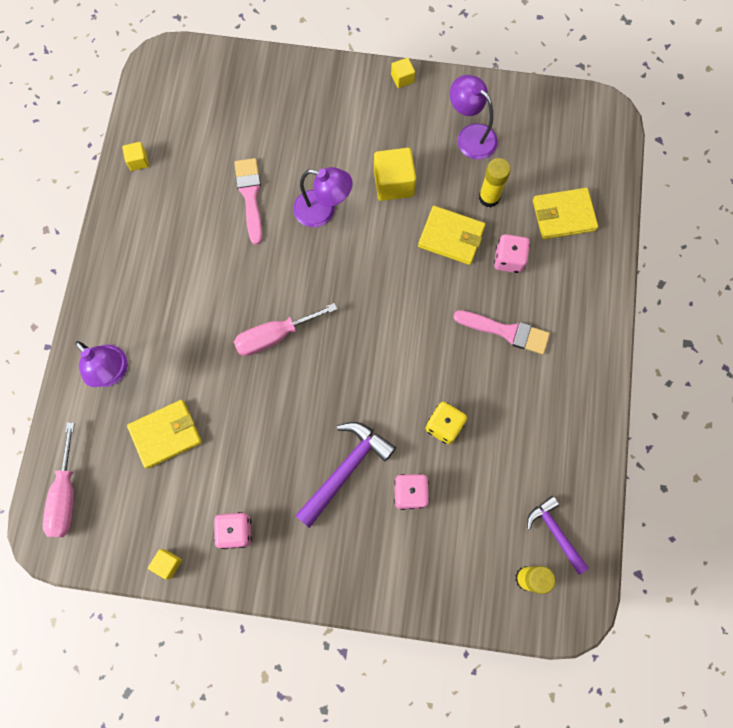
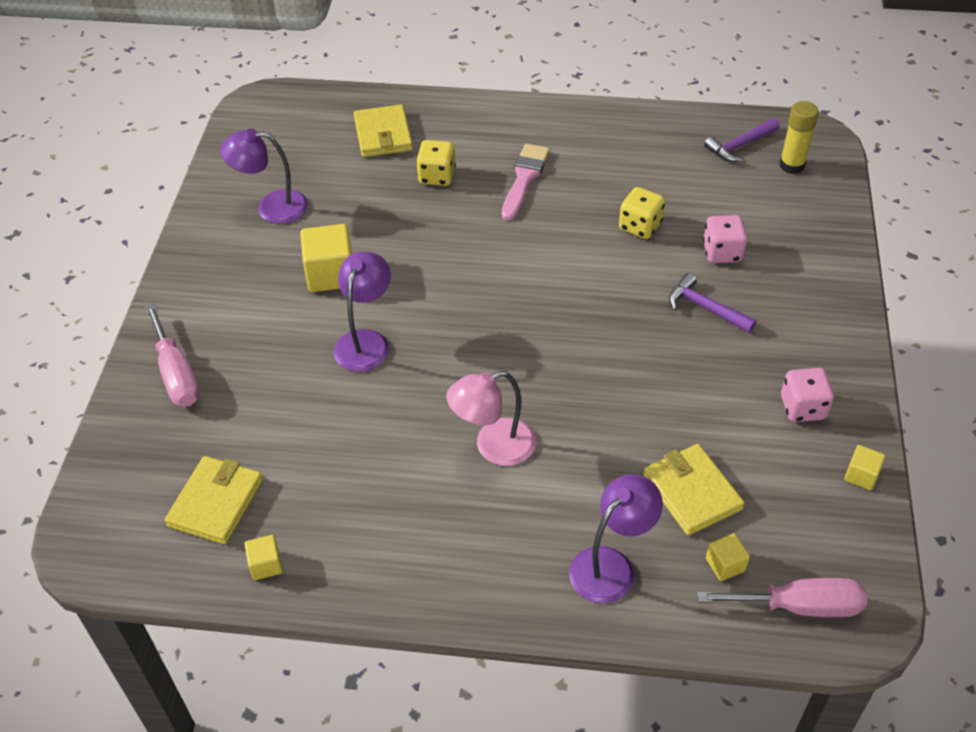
camera: 90 degrees left, 25 degrees down
pink screwdriver [234,303,337,356] -> pink screwdriver moved to [145,304,199,406]
pink brush [235,158,262,245] -> none
purple hammer [295,422,396,528] -> purple hammer [669,273,756,333], size x0.65
yellow cube [391,58,415,88] -> yellow cube moved to [706,534,750,581]
yellow wallet [418,206,486,265] -> yellow wallet moved to [165,456,263,545]
purple lamp [450,75,498,160] -> purple lamp turned 45 degrees clockwise [220,129,308,224]
yellow glue stick [479,158,511,207] -> none
pink dice [494,234,530,273] -> yellow dice [416,140,456,186]
none -> pink lamp [446,371,536,466]

